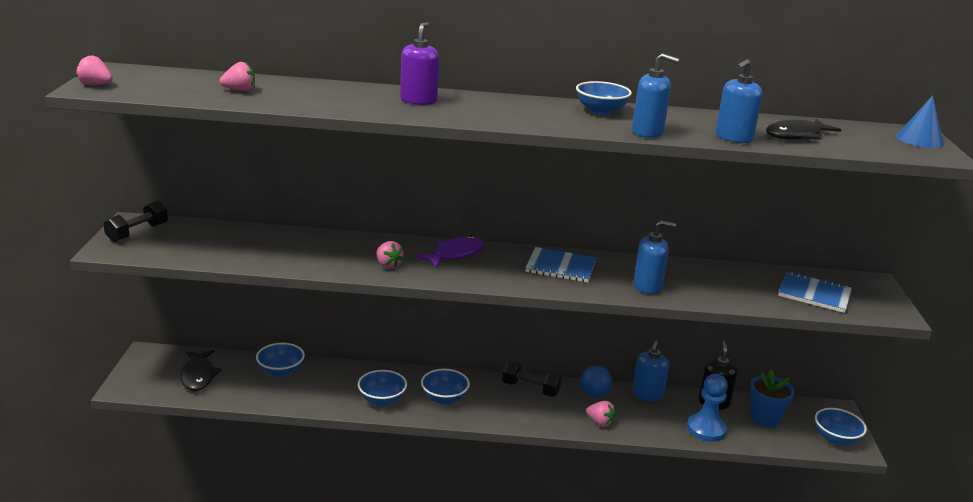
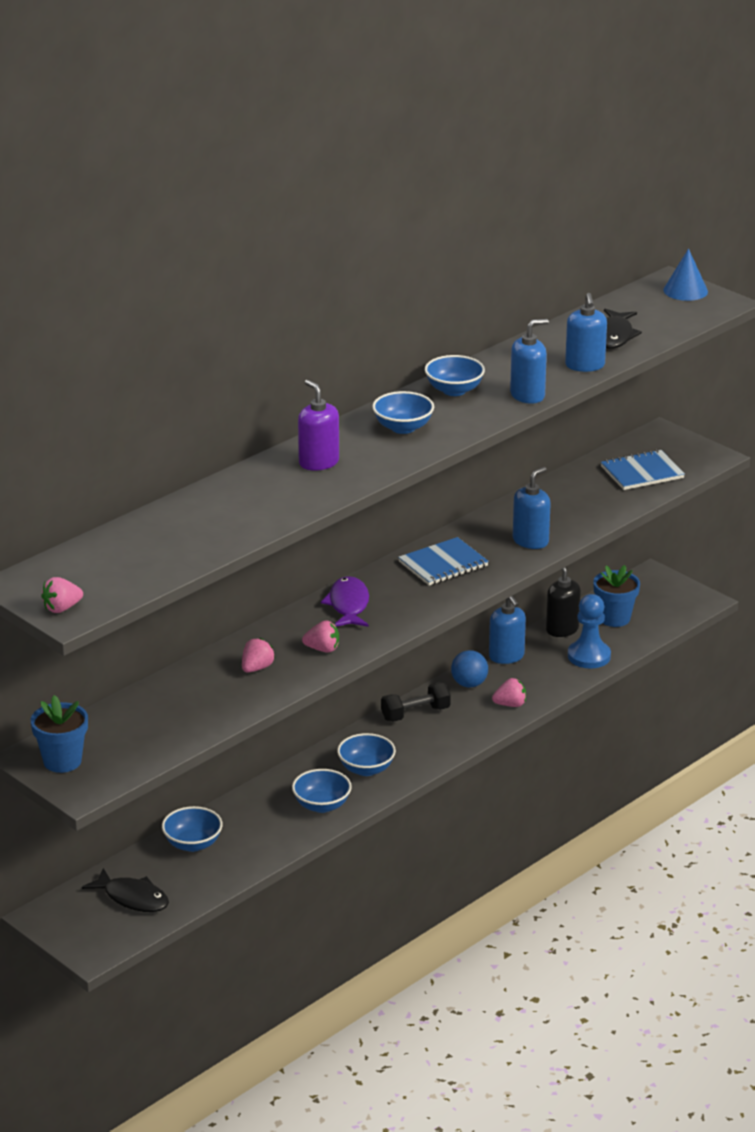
camera: 45 degrees left, 5 degrees up
black dumbbell [103,201,168,242] -> blue flower pot [31,695,88,773]
pink strawberry [220,62,255,92] -> pink strawberry moved to [242,638,275,672]
blue bowl [815,408,867,445] -> blue bowl moved to [372,391,434,434]

